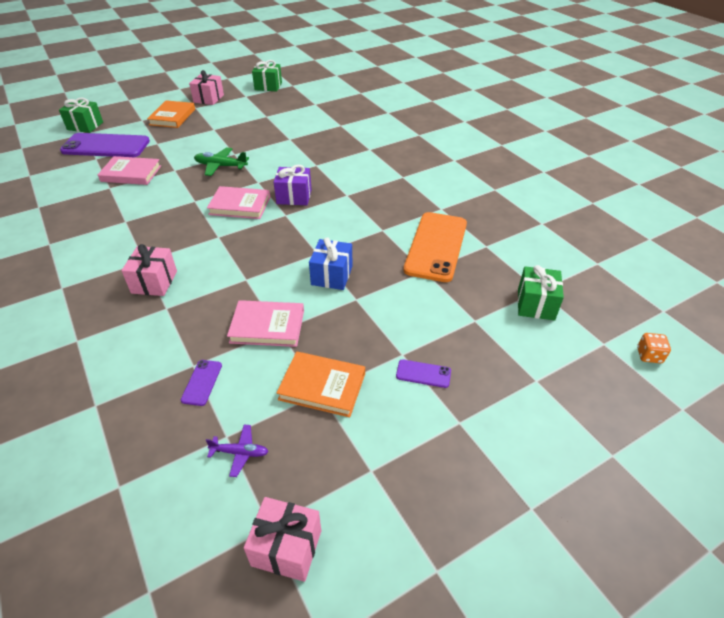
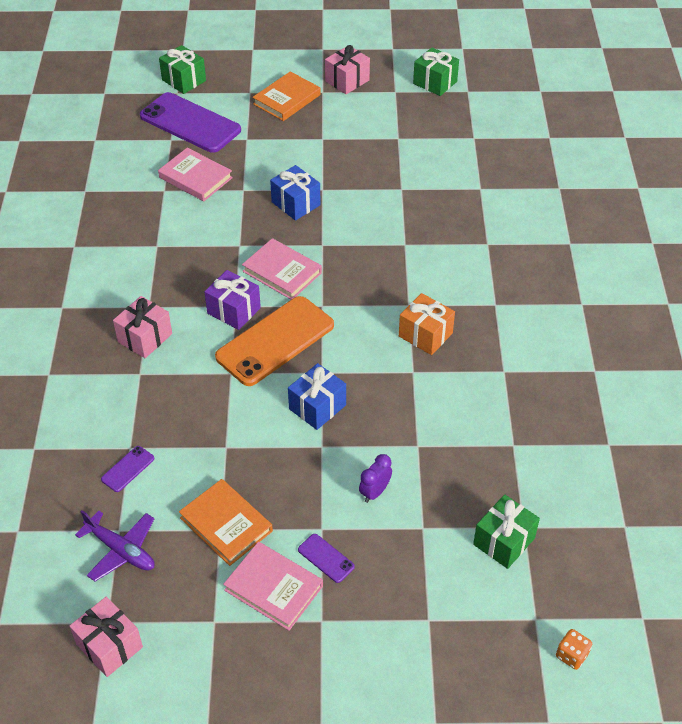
camera: 30 degrees right, 5 degrees up
green plane [194,147,249,176] -> blue gift [270,165,321,221]
purple plane [206,425,269,477] -> purple plane [75,510,155,581], size x1.60
pink book [227,300,304,347] -> pink book moved to [223,542,323,631]
purple gift [274,165,312,205] -> purple gift moved to [204,270,261,330]
orange phone [403,212,467,282] -> orange phone moved to [215,296,334,386]
none -> purple clock [359,454,392,503]
none -> orange gift [399,293,455,355]

